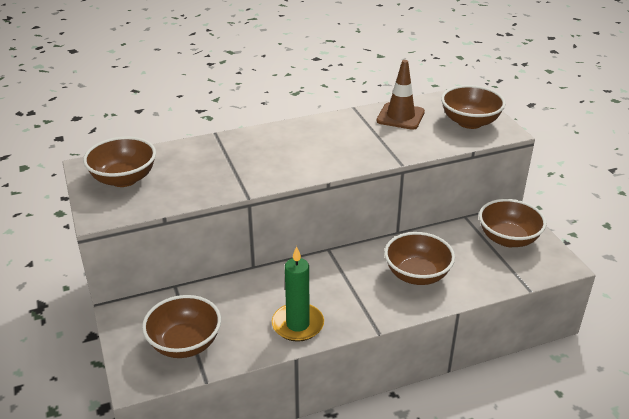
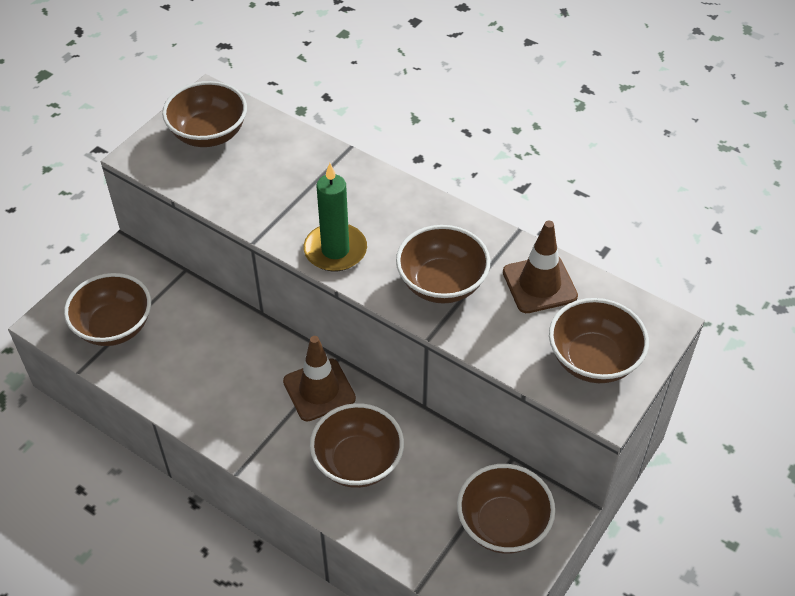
camera: 55 degrees right, 15 degrees up
green candle [272,246,324,342] -> green candle moved to [304,163,367,272]
none -> brown traffic cone [283,336,356,422]
none -> brown bowl [396,225,491,304]

